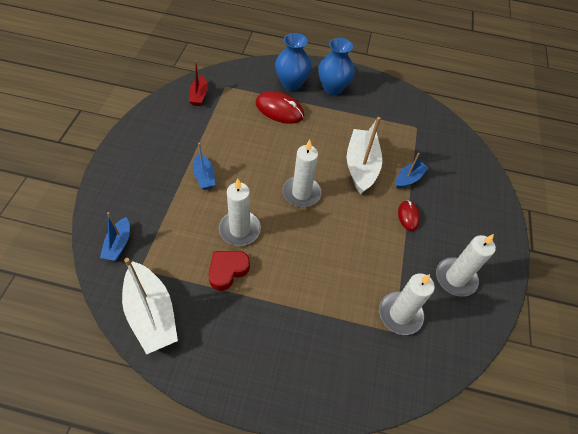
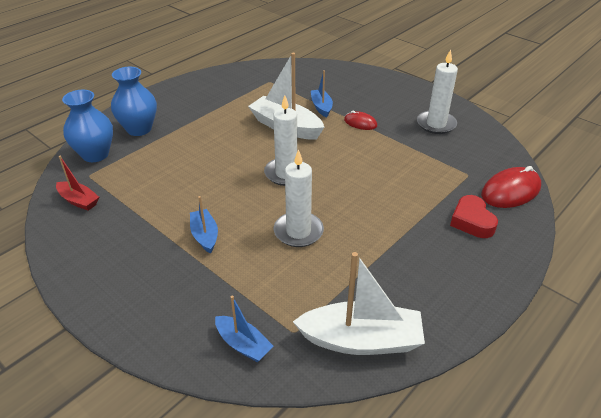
camera: 55 degrees left, 15 degrees down
blue boat [193,143,215,190] -> blue boat turned 120 degrees counterclockwise [190,196,218,253]
red heart [209,251,250,291] -> red heart moved to [450,195,498,238]
red mouse [256,91,304,124] -> red mouse moved to [481,166,541,208]
blue vase [318,38,355,95] -> blue vase moved to [62,90,113,162]
white candle [379,273,435,335] -> none

